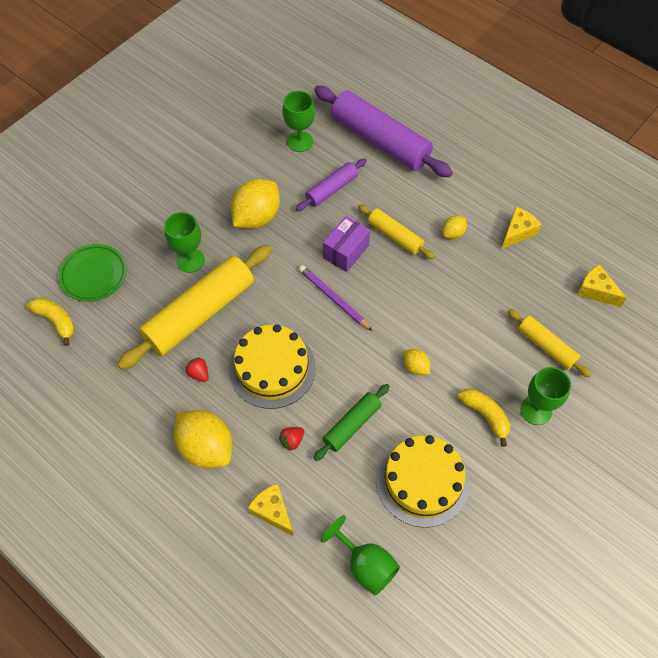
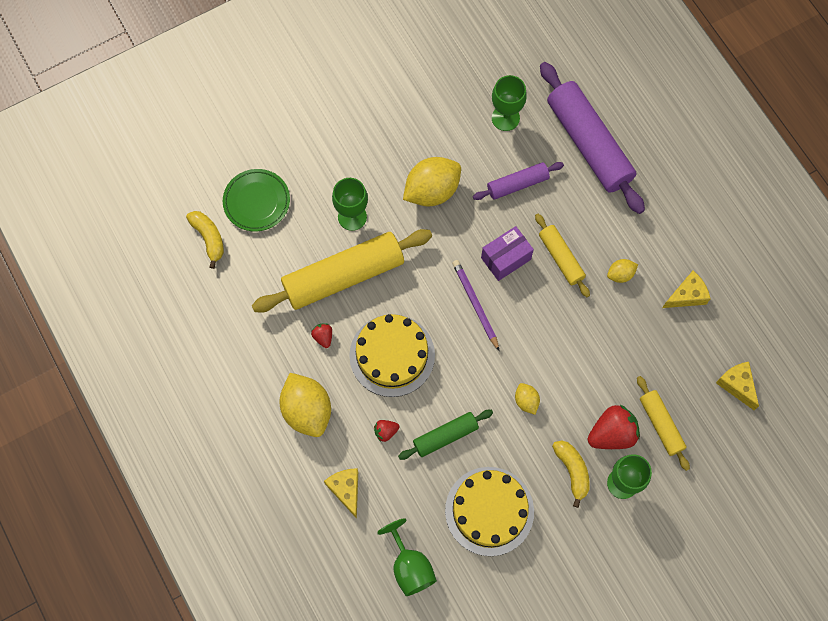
camera: 20 degrees right, 10 degrees up
none -> red strawberry [588,405,640,449]

